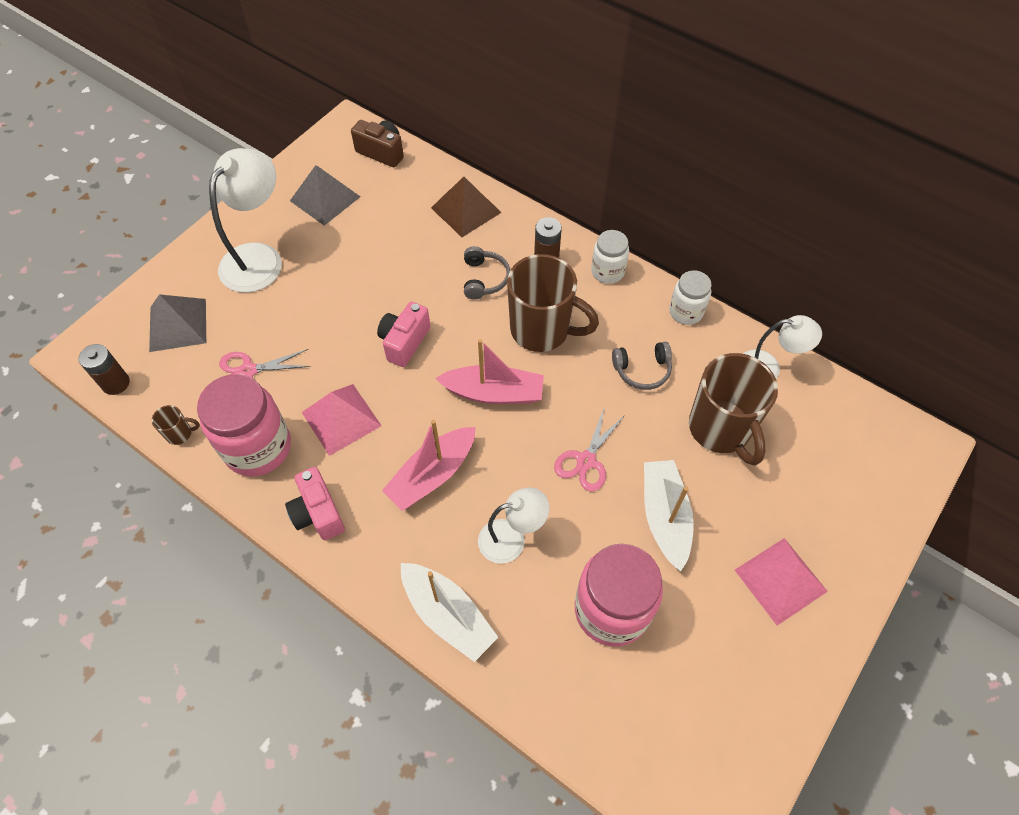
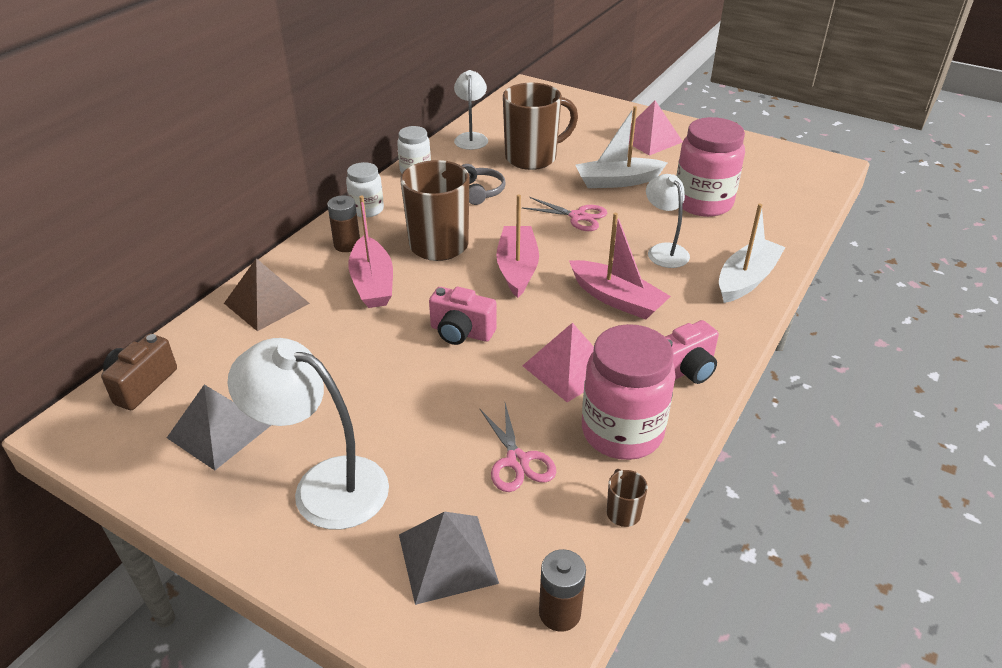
camera: 95 degrees left, 20 degrees down
grey headphones [464,246,510,300] -> pink boat [348,195,393,308]

